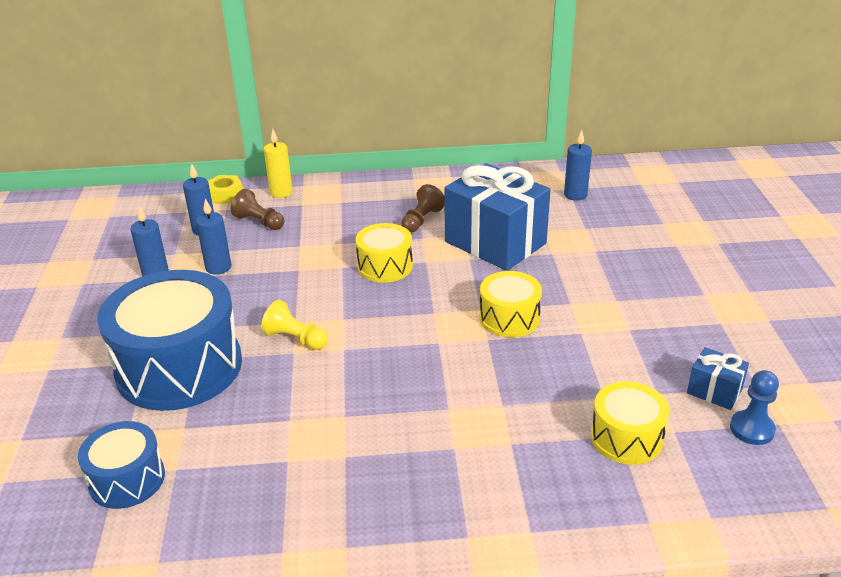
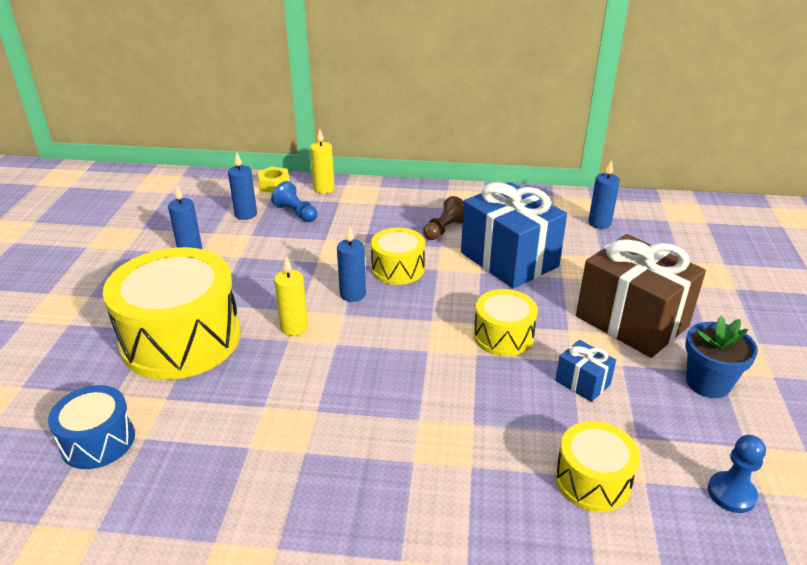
camera: 10 degrees right, 0 degrees up
blue drum [97,270,242,411] -> yellow drum [103,247,241,380]
blue candle [196,198,231,275] -> blue candle moved to [337,225,366,302]
brown pawn [231,189,284,230] -> blue pawn [271,181,317,222]
yellow pawn [261,300,328,350] -> yellow candle [274,257,308,336]
blue gift [687,347,749,410] -> blue gift moved to [556,340,616,402]
none -> brown gift [576,234,706,358]
none -> blue flower pot [685,316,758,398]

